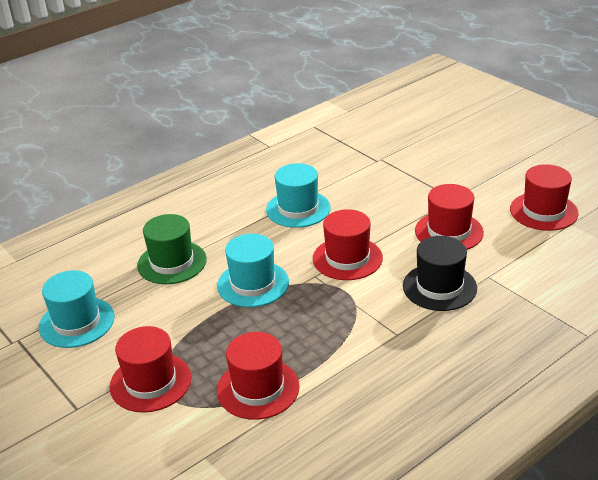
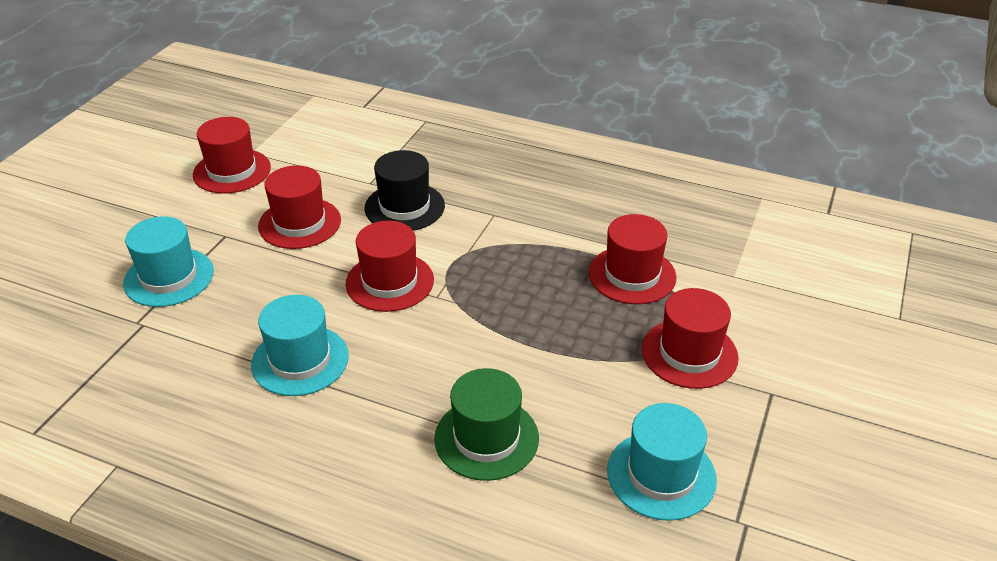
camera: 120 degrees left, 5 degrees up
turquoise hat [217,234,289,307] -> turquoise hat moved to [123,216,214,307]

